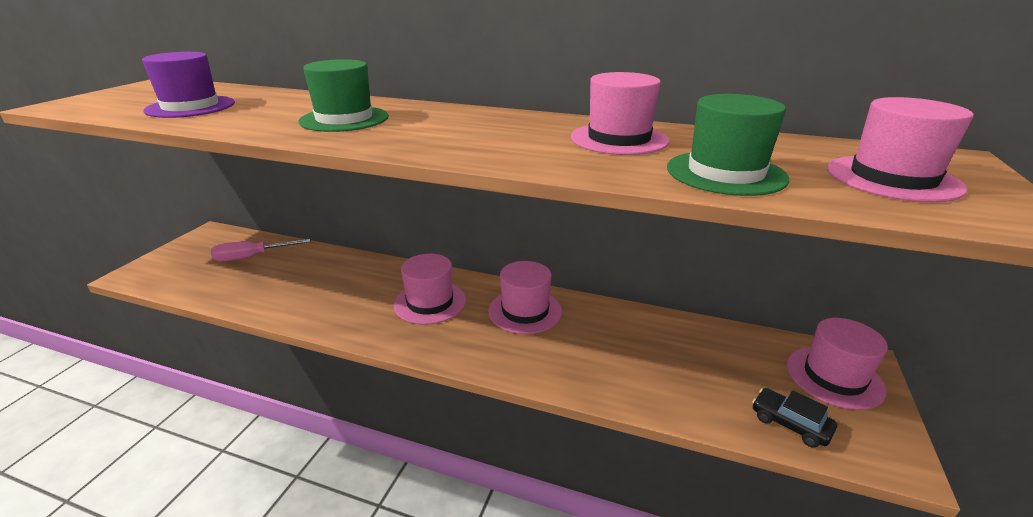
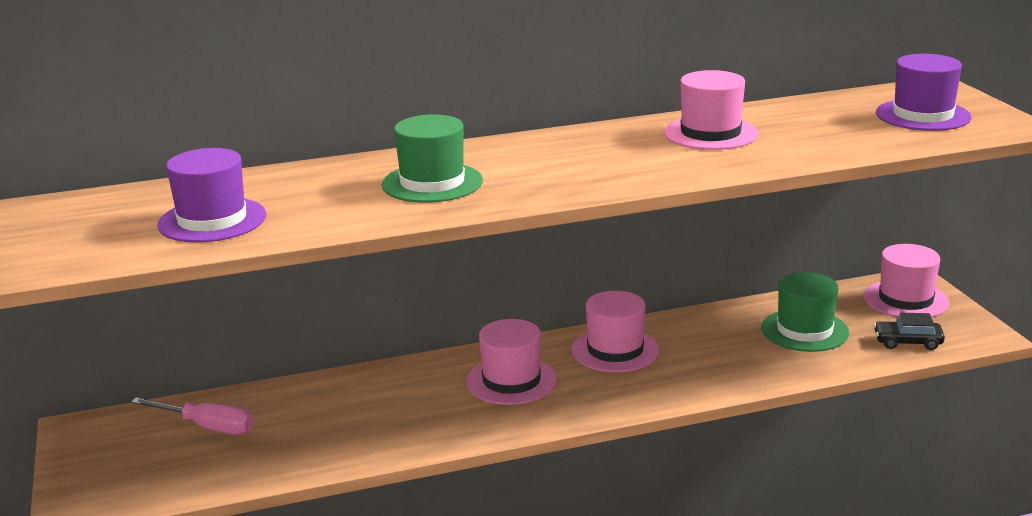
camera: 35 degrees left, 5 degrees down
pink screwdriver [211,239,310,261] -> pink screwdriver turned 105 degrees counterclockwise [131,398,254,435]
green hat [667,94,789,196] -> green hat moved to [761,272,849,352]
pink hat [827,97,974,202] -> purple hat [876,54,972,131]

